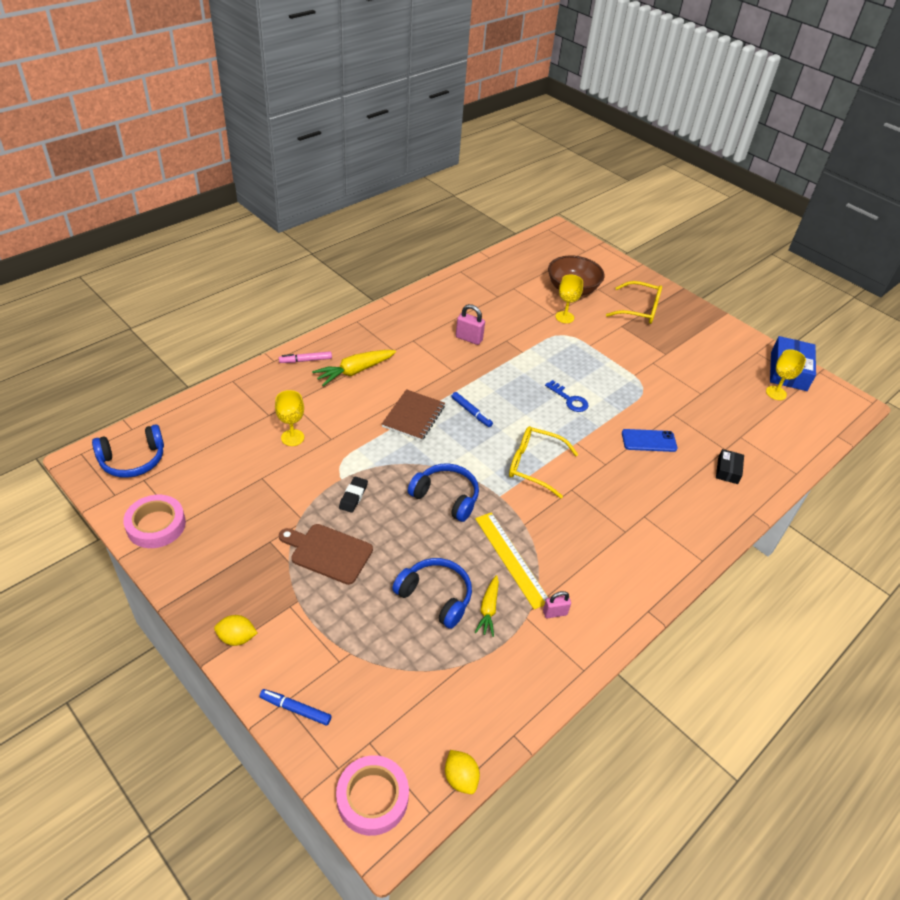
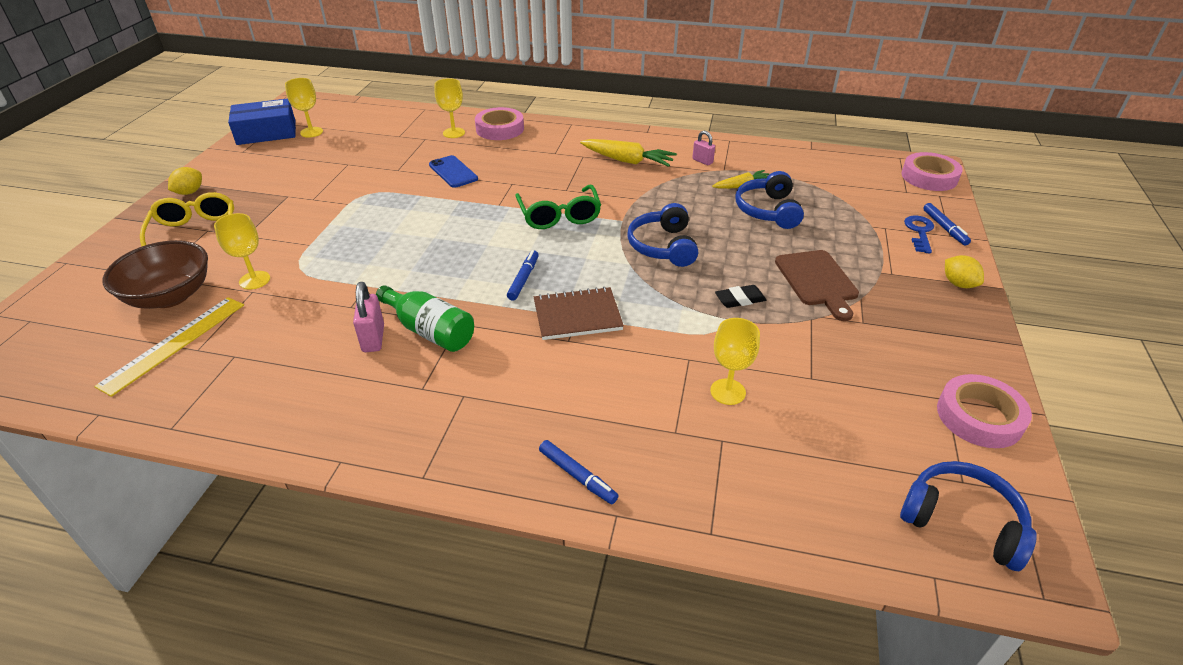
camera: 120 degrees left, 5 degrees down
pink marker [279,351,332,363] -> blue marker [539,440,618,504]
yellow carrot [312,350,396,386] -> yellow carrot moved to [580,139,677,167]
yellow lemon [445,750,480,794] -> yellow lemon moved to [168,167,202,195]
yellow ruler [475,512,549,609] -> yellow ruler moved to [94,297,244,397]
yellow glasses [509,426,579,498] -> green glasses [515,185,601,229]
blue key [545,380,589,412] -> blue key moved to [904,216,934,253]
black box [716,449,744,484] -> yellow goblet [435,78,465,138]
none -> green bottle [376,285,474,352]
none -> pink tape [475,107,524,140]

